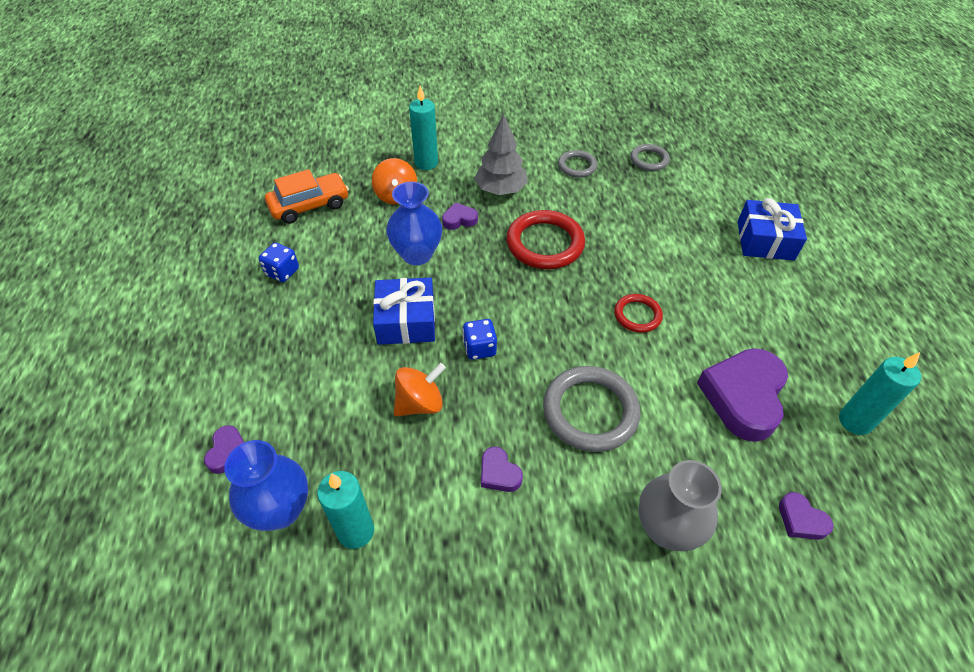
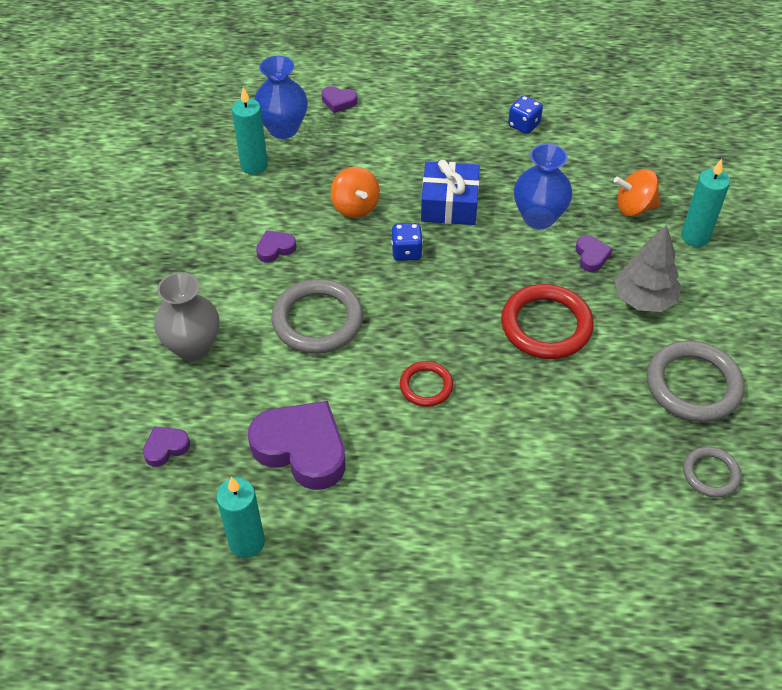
camera: 100 degrees right, 0 degrees up
orange car [265,169,349,224] -> none
grey ring [558,150,597,178] -> grey ring [647,341,745,422], size x1.79
blue gift [738,198,807,261] -> none

